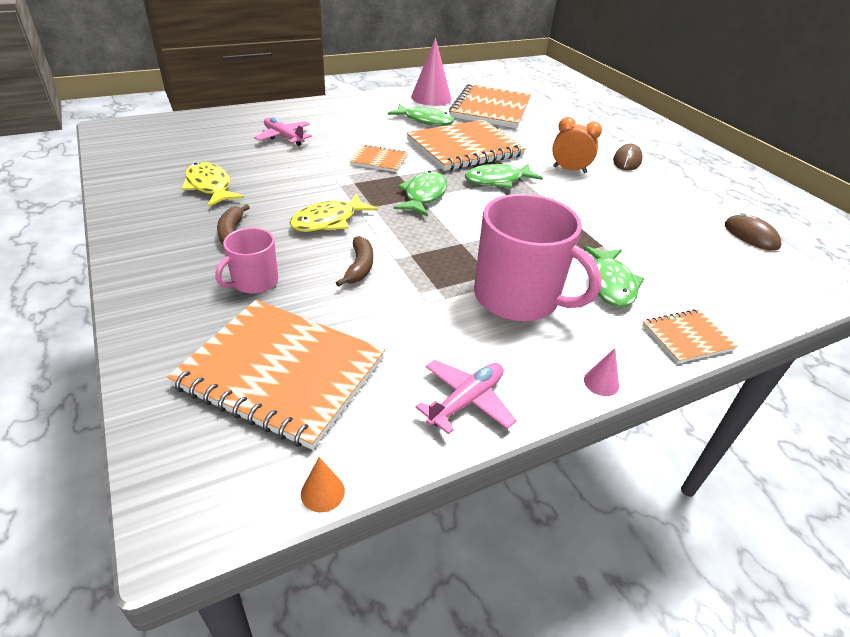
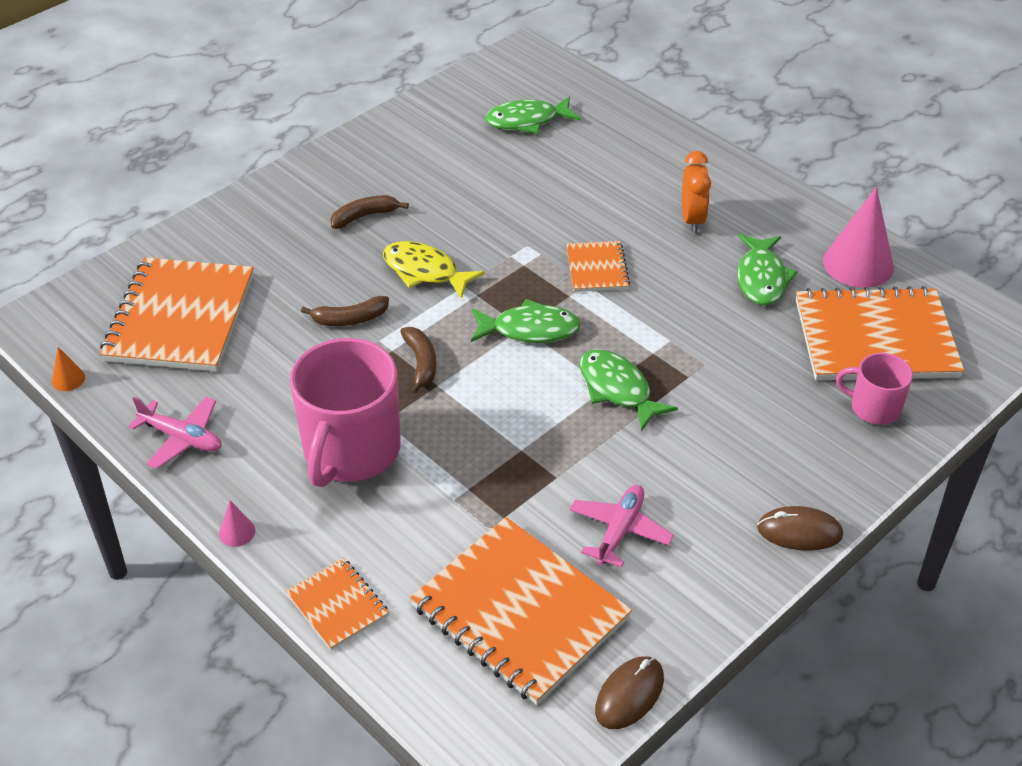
camera: 75 degrees right, 5 degrees up
yellow fish [182,162,244,207] -> none
pink mug [216,228,278,294] -> pink mug moved to [836,353,913,425]
pink plane [254,117,312,146] -> pink plane moved to [570,485,674,568]
orange notebook [407,120,526,171] -> orange notebook moved to [410,517,632,705]
orange clock [552,117,602,173] -> orange clock moved to [682,151,711,233]
green fish [583,246,644,307] -> green fish moved to [485,96,581,134]
none -> brown banana [400,327,436,394]

